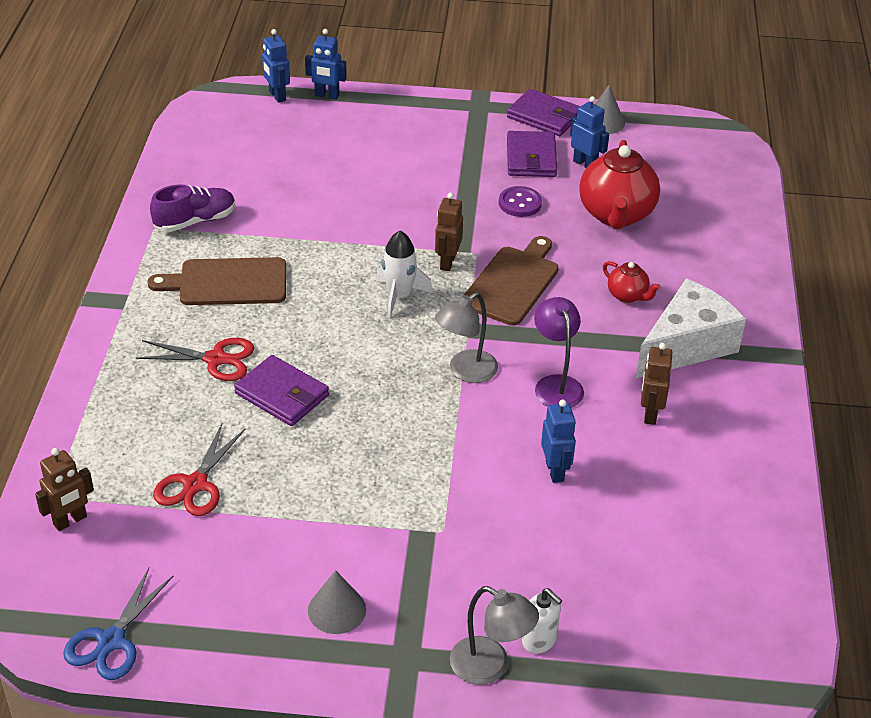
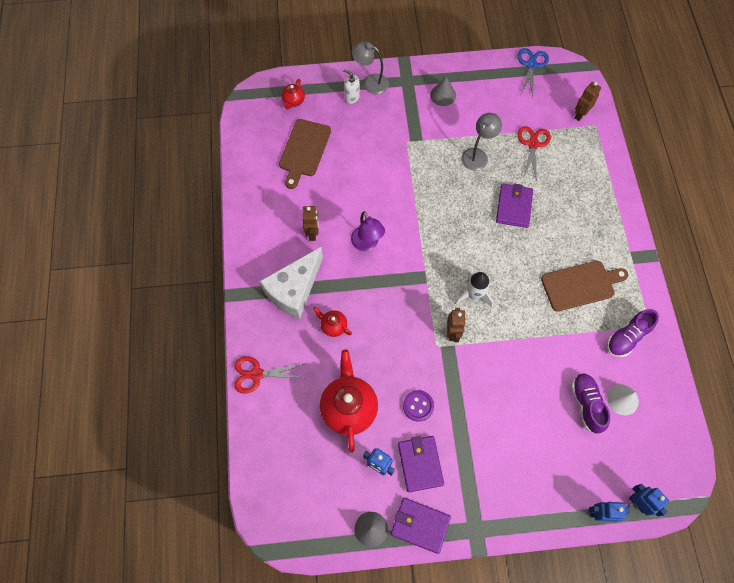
camera: 170 degrees right, 25 degrees up
red scissors [136,338,254,381] -> red scissors moved to [235,356,304,394]
purple wallet [234,355,329,426] -> purple wallet turned 75 degrees clockwise [496,183,533,228]
grey lamp [435,292,498,383] -> grey lamp moved to [461,113,502,171]
brown cutting board [464,236,559,326] -> brown cutting board moved to [279,119,331,189]
blue robot [541,399,576,483] -> none
none -> red teapot [281,79,305,109]
none -> purple shoe [571,373,610,434]
none -> white cone [607,384,639,415]

